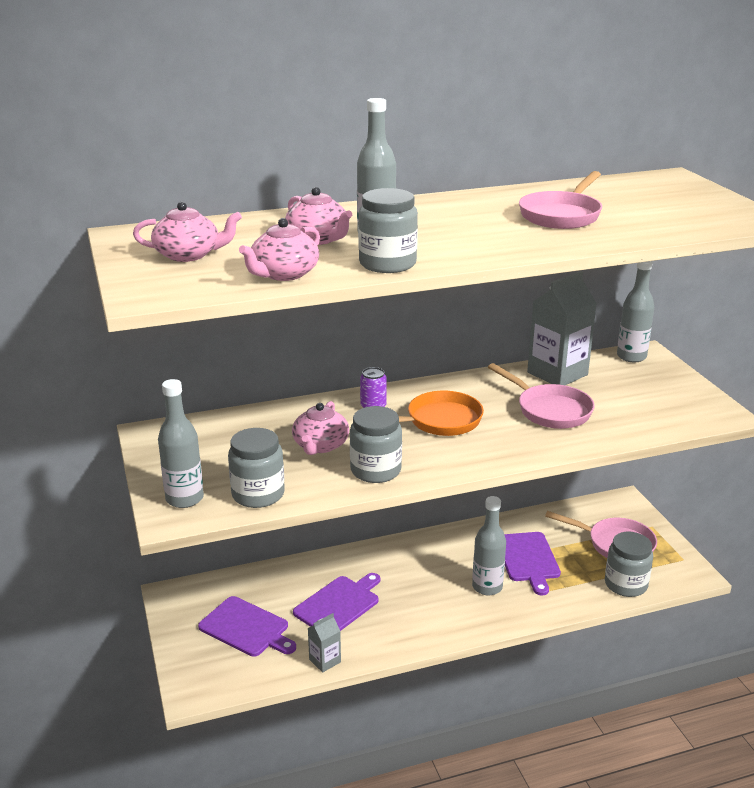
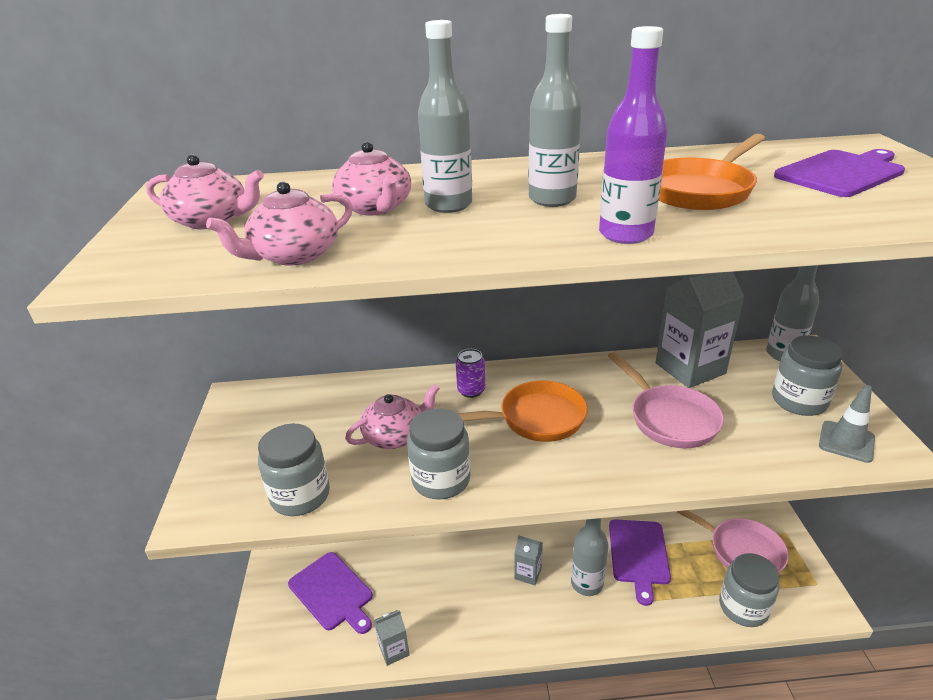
camera: 15 degrees right, 5 degrees up
grey bottle [158,379,204,508] -> grey bottle moved to [528,14,582,207]
pink teapot [292,401,349,455] -> pink teapot turned 150 degrees counterclockwise [345,384,440,449]
purple cutting board [293,573,380,631] -> purple cutting board moved to [774,149,905,197]
grey jar [358,188,418,273] -> grey jar moved to [772,336,843,416]
pink pan [519,171,602,229] -> orange pan [659,134,765,210]
none -> grey carton [514,535,543,585]
none -> purple bottle [599,26,667,244]
none -> grey traffic cone [819,385,875,463]

